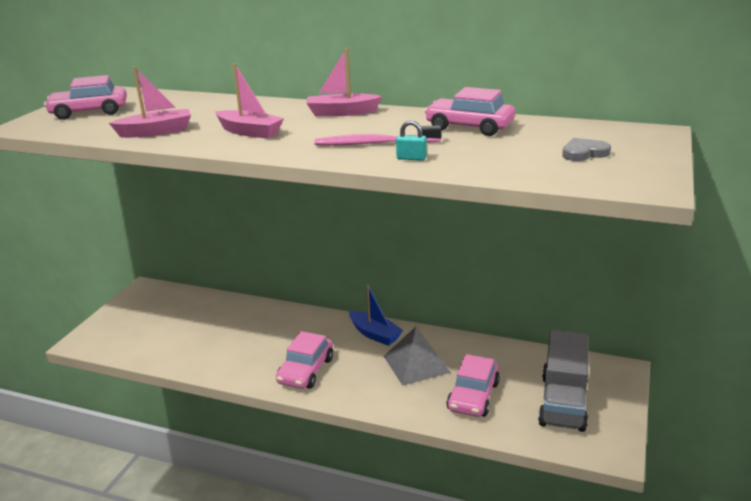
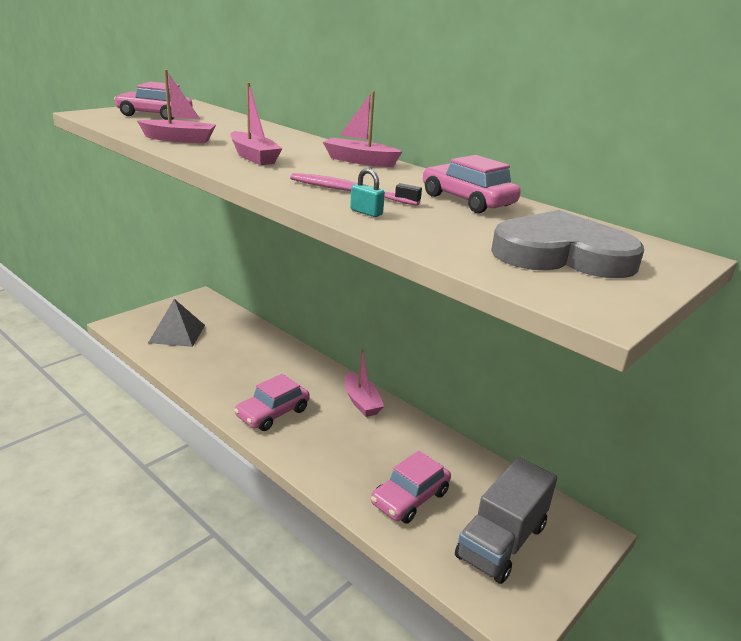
camera: 20 degrees right, 0 degrees up
blue boat [349,284,403,346] -> pink boat [344,348,384,417]
grey pyramid [384,327,451,386] -> grey pyramid moved to [148,299,205,347]
grey heart [562,138,611,161] -> grey heart [491,210,644,278], size x2.29

